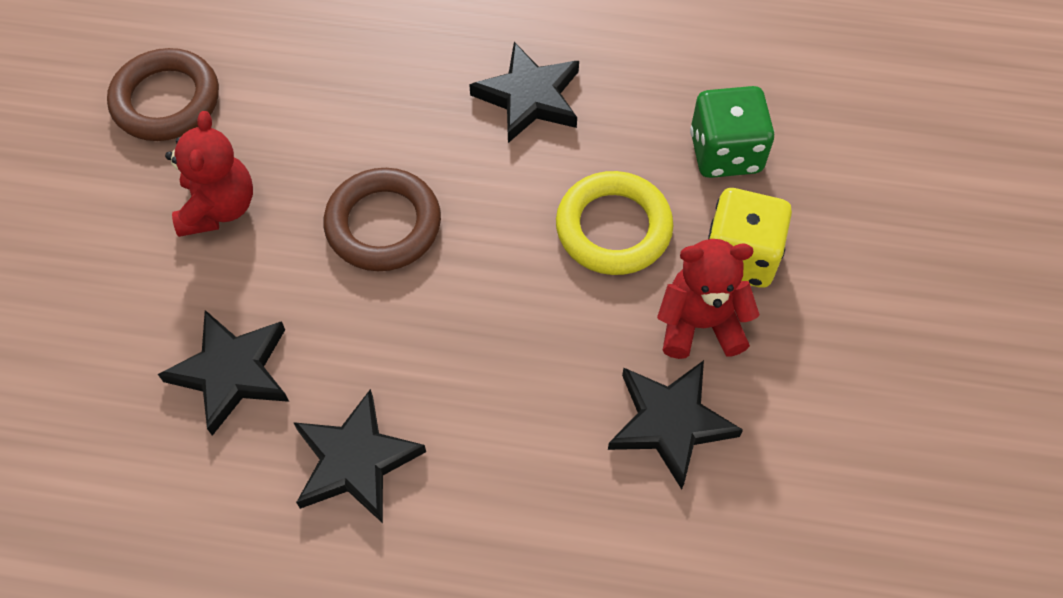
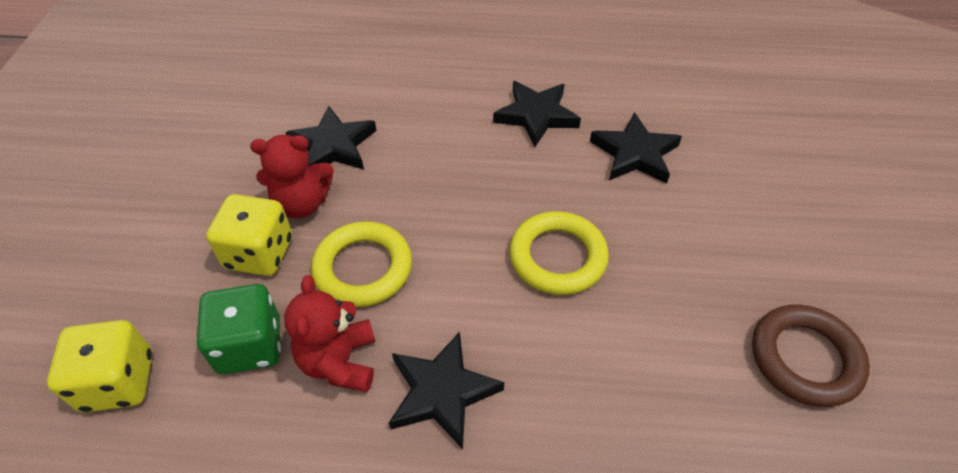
camera: 175 degrees right, 10 degrees down
red teddy bear [165,111,253,237] -> red teddy bear moved to [284,275,375,392]
brown ring [324,168,441,271] -> yellow ring [509,211,609,295]
none -> yellow dice [47,320,153,413]

